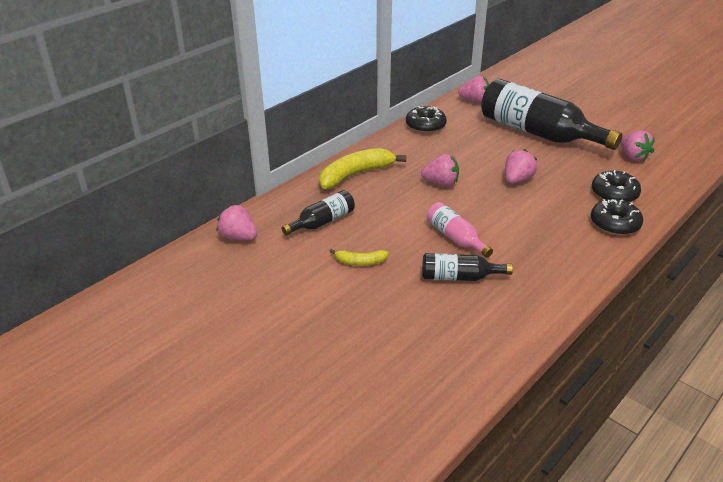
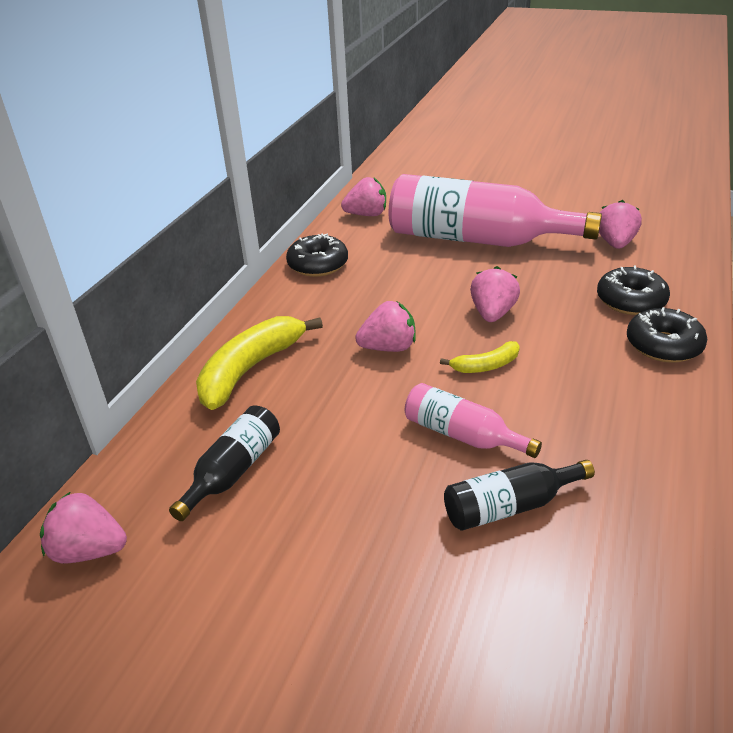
camera: 20 degrees left, 0 degrees up
yellow banana [329,249,389,266] -> yellow banana moved to [440,341,520,373]
black bottle [481,79,622,150] -> pink bottle [389,174,602,247]
pink strawberry [620,130,655,161] -> pink strawberry turned 120 degrees counterclockwise [599,200,642,249]

